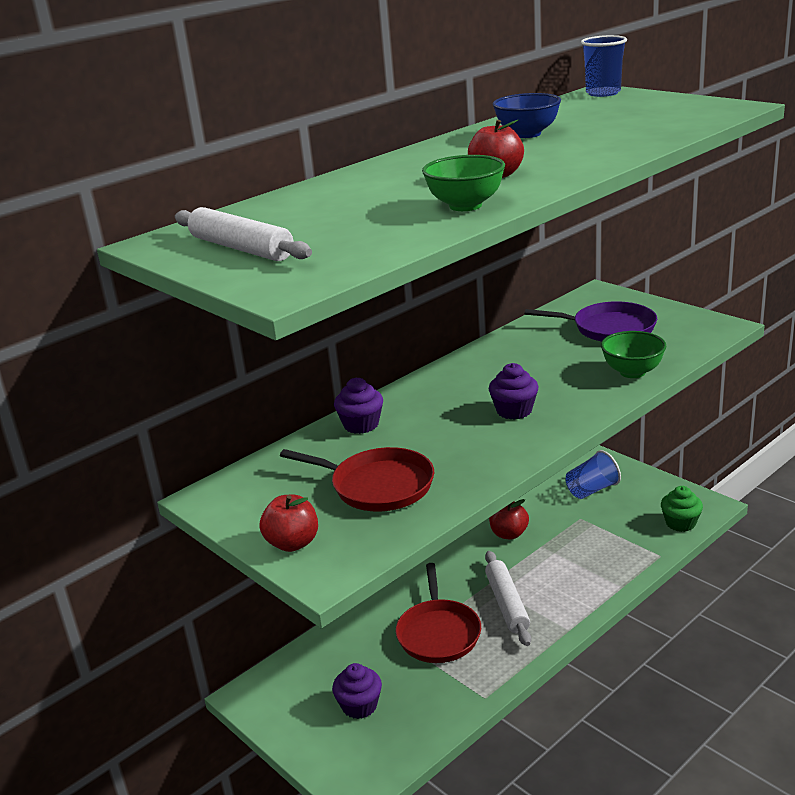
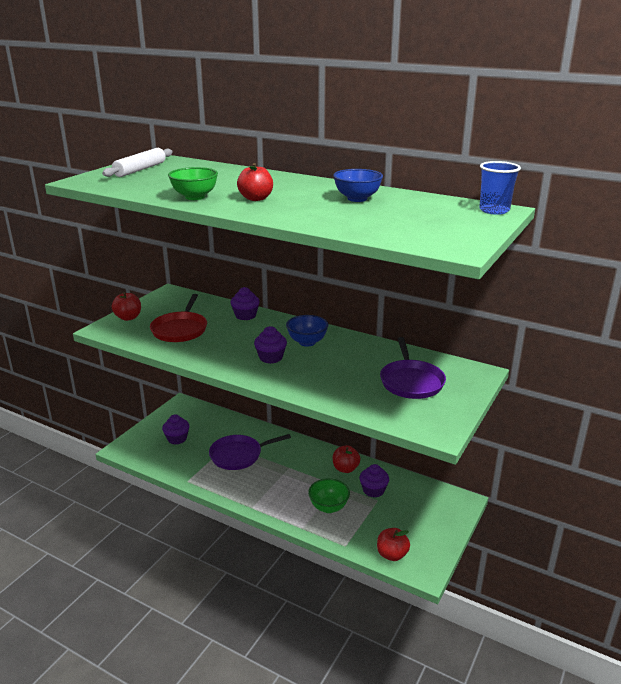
camera: 70 degrees right, 0 degrees up
red pan [396,563,481,663] -> purple pan [209,434,291,470]
white rolling pin [485,551,531,646] -> none
blue cup [565,450,621,499] -> none
green bowl [601,331,666,378] -> green bowl moved to [308,478,350,513]
green cupcake [661,486,703,532] -> red apple [377,528,410,561]
none -> blue bowl [286,315,329,347]
none -> purple cupcake [359,464,389,498]

